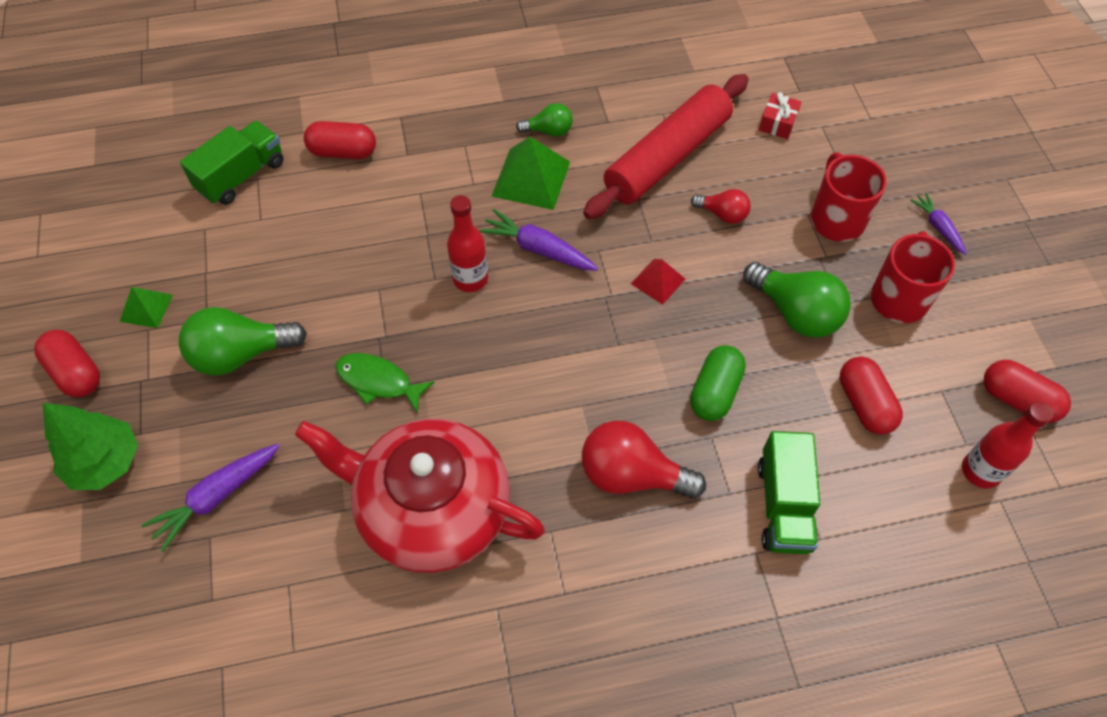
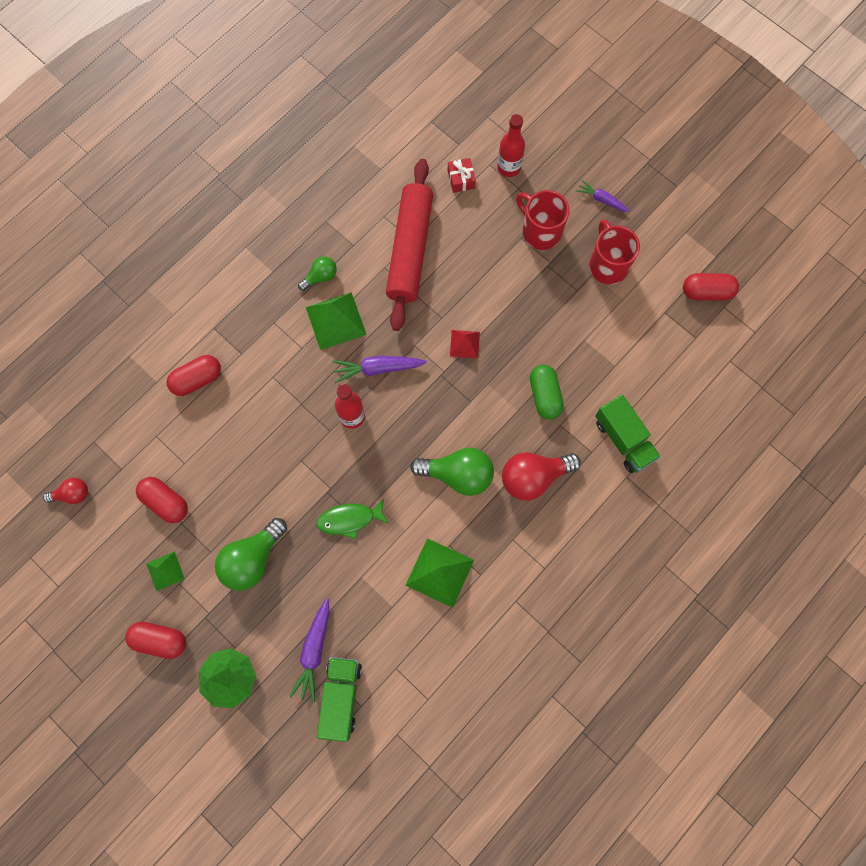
camera: 35 degrees left, 15 degrees up
green truck [180,121,283,205] -> green truck moved to [317,657,362,742]
red teapot [295,419,545,573] -> green pyramid [405,538,474,608]
red light bulb [691,189,751,224] -> red light bulb moved to [43,478,88,504]
green light bulb [743,262,851,338] -> green light bulb moved to [410,448,494,496]
red capsule [840,357,903,435] -> red capsule moved to [136,477,188,523]
red bottle [962,402,1053,489] -> red bottle moved to [497,114,525,177]

